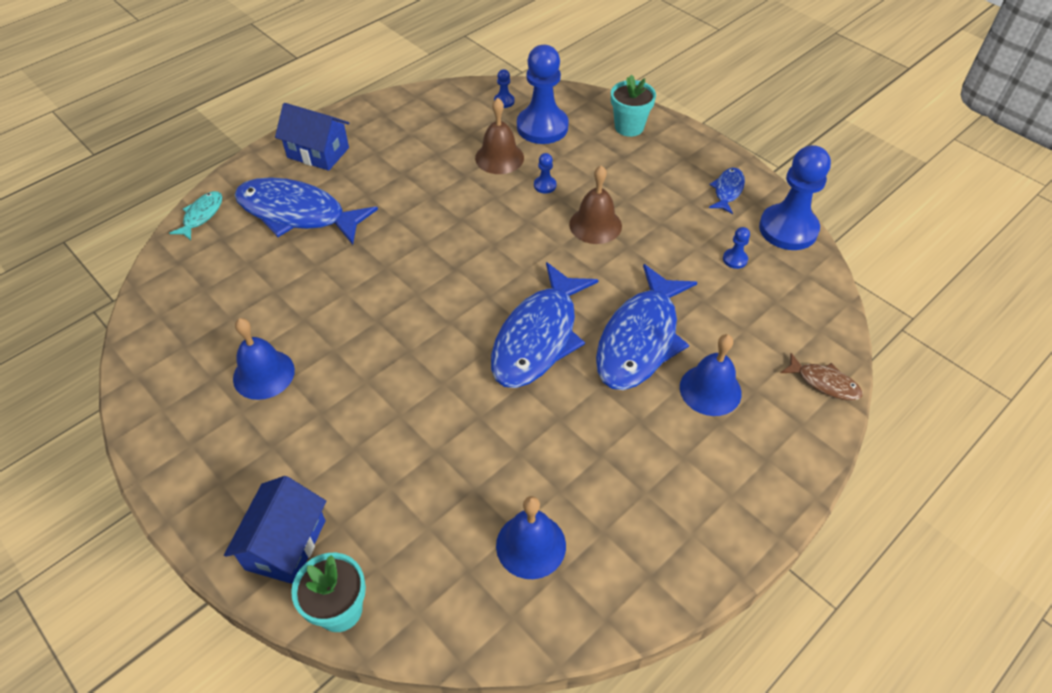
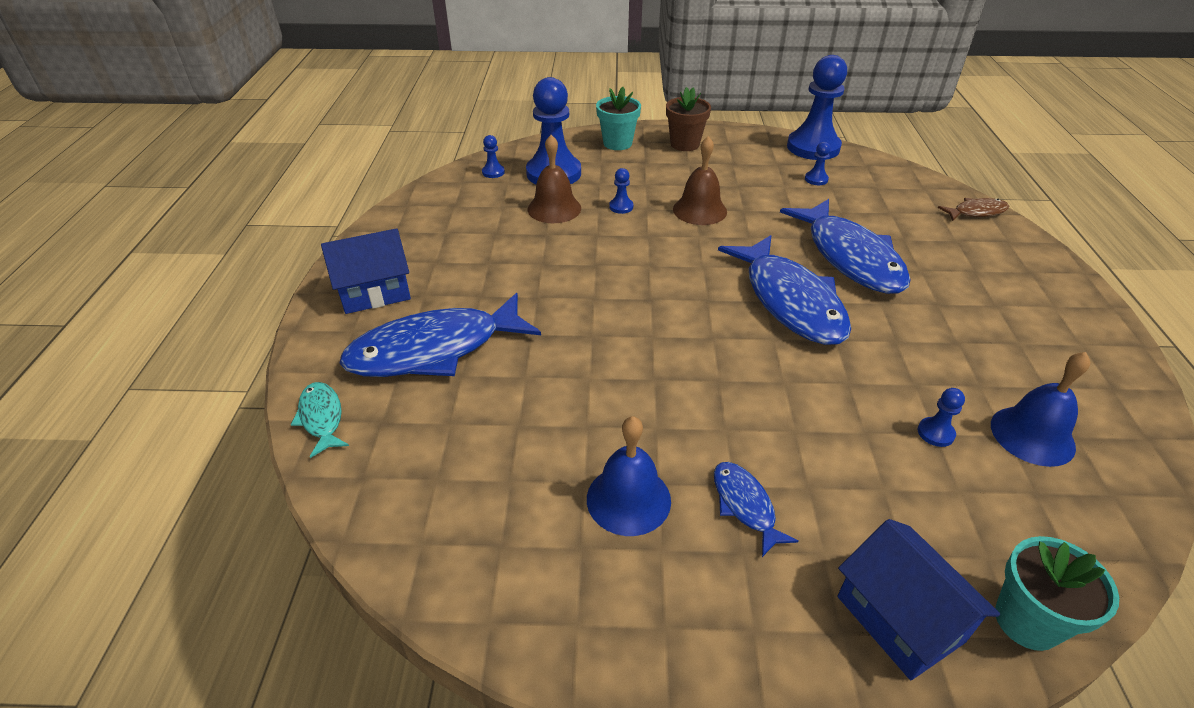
camera: 45 degrees left, 10 degrees down
blue bell [680,334,742,416] -> none
blue fish [709,168,745,214] -> blue fish moved to [714,462,799,557]
none -> brown flower pot [666,87,711,151]
none -> blue pawn [918,388,965,447]

